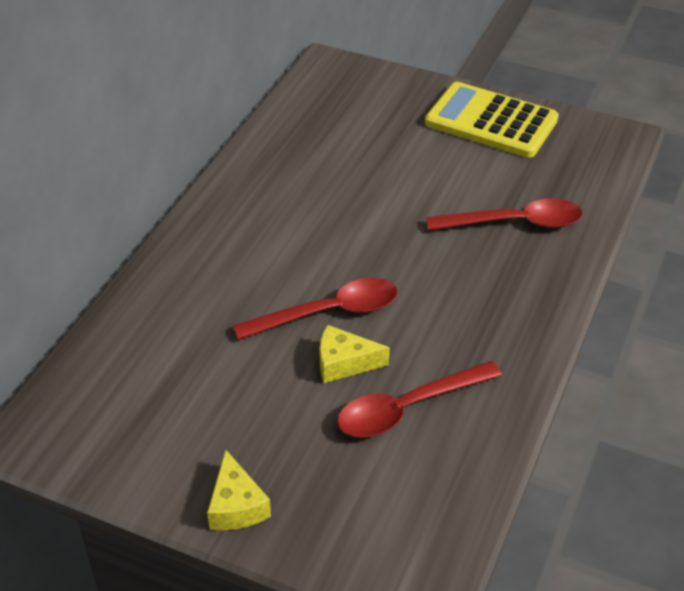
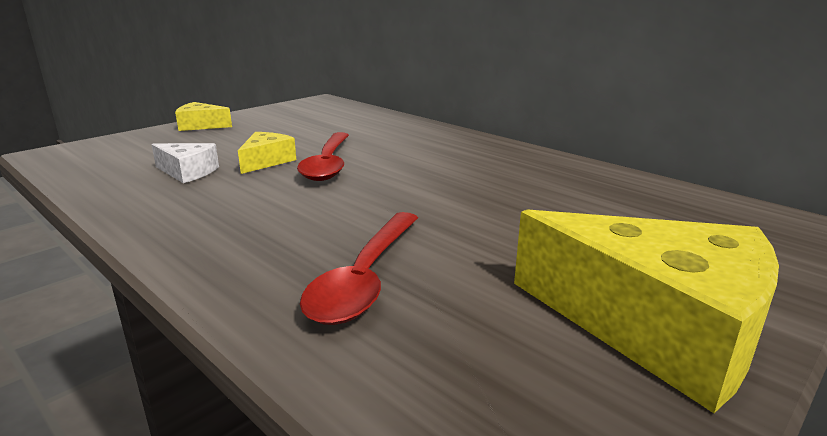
camera: 110 degrees right, 20 degrees down
red spoon [337,361,502,438] -> white cheese [151,143,219,183]
yellow calculator [425,82,559,158] -> yellow cheese [514,209,779,413]

